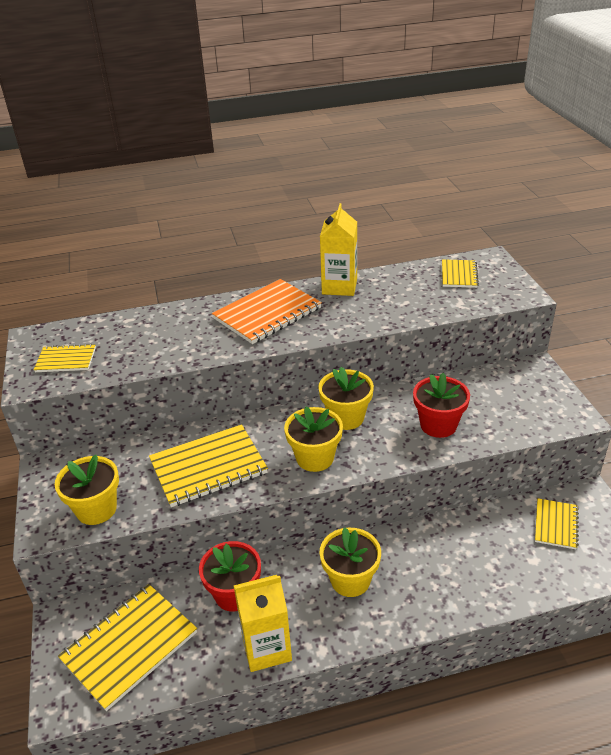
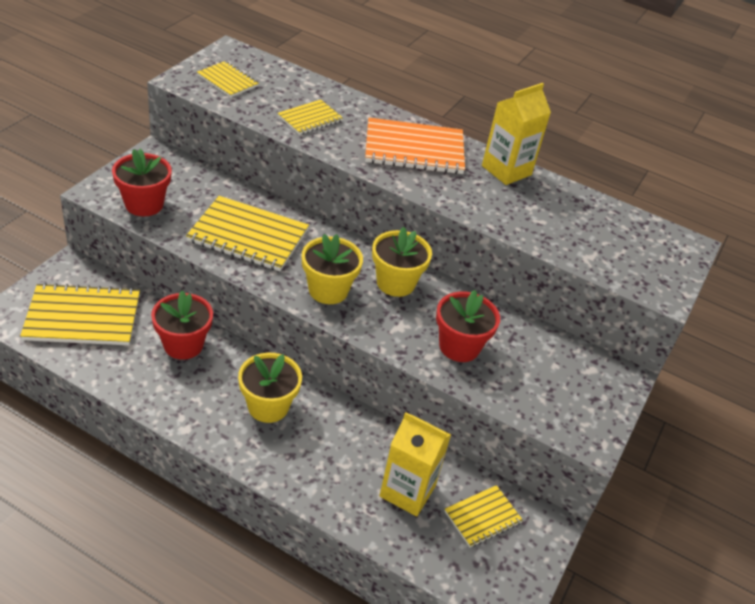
camera: 35 degrees right, 5 degrees up
yellow flower pot [55,455,119,525] -> red flower pot [112,149,172,216]
yellow carton [234,575,292,672] -> yellow carton moved to [379,412,451,516]
yellow notebook [442,259,479,288] -> yellow notebook moved to [278,100,343,135]

